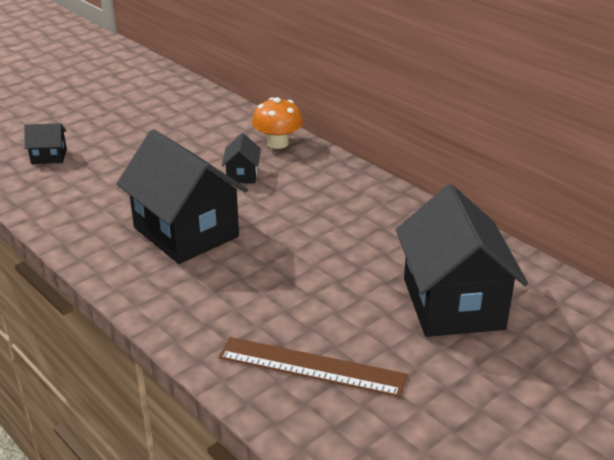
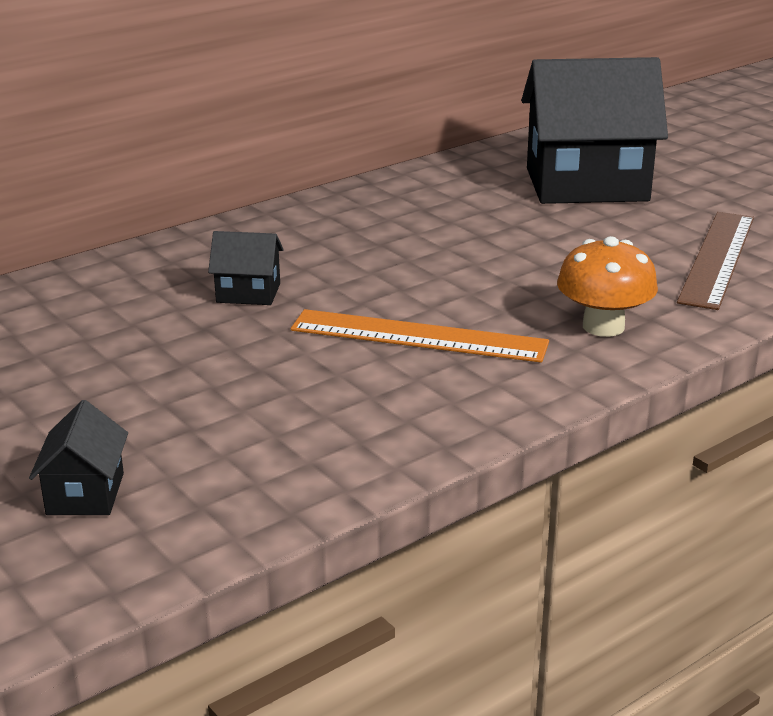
camera: 85 degrees left, 5 degrees down
black house [116,129,248,264] -> orange ruler [291,309,549,363]
orange mushroom [252,97,303,149] -> orange mushroom moved to [557,236,658,337]

